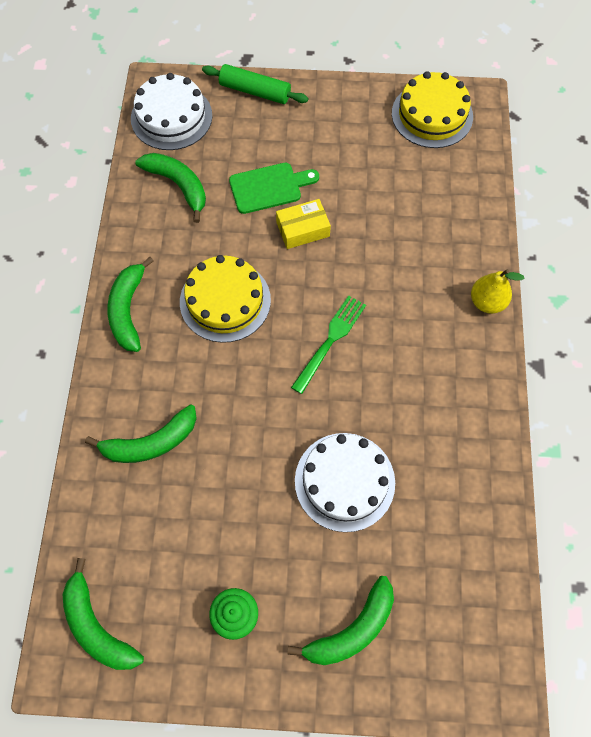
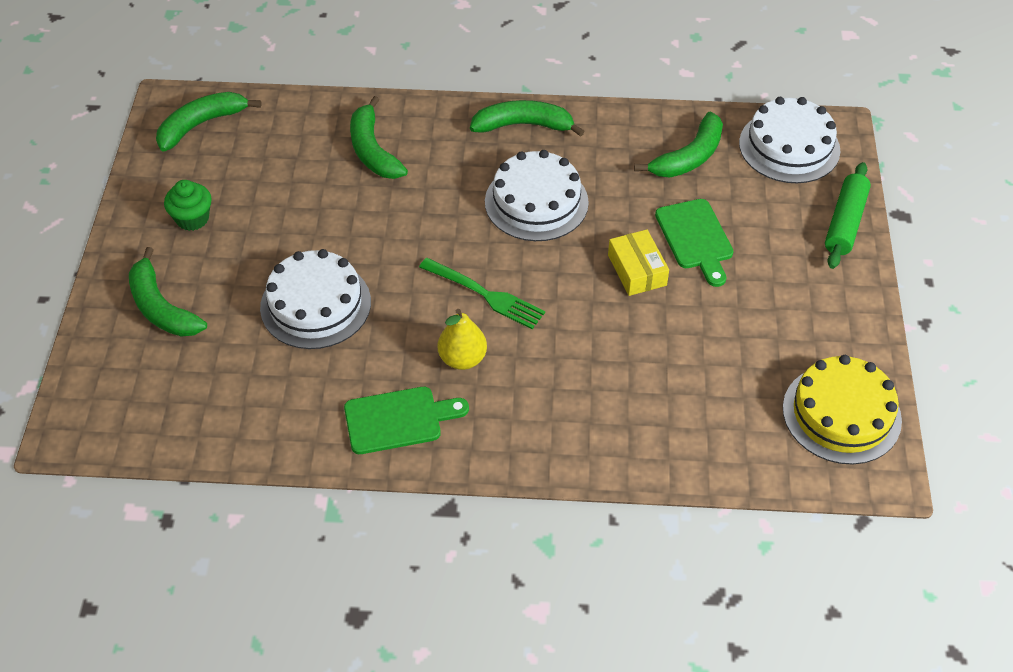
camera: 90 degrees right, 15 degrees down
yellow cake [180,255,271,343] -> white cake [485,150,589,241]
yellow pear [471,269,525,314] -> yellow pear moved to [437,309,487,370]
none -> green cutting board [344,387,469,454]

